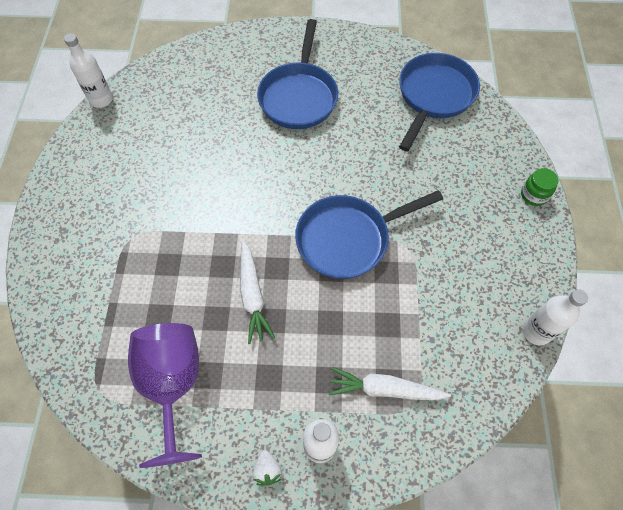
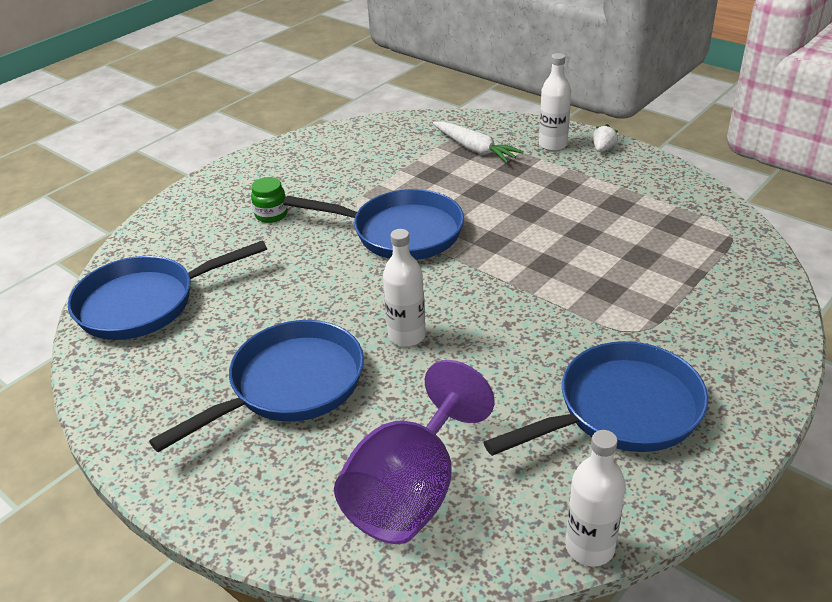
camera: 140 degrees left, 25 degrees down
purple goblet [128,323,202,468] -> purple goblet moved to [334,360,495,544]
white carrot [240,240,275,344] -> none
green jar [521,168,558,206] -> green jar moved to [251,177,288,223]
white bottle [523,289,588,345] -> white bottle moved to [383,229,426,347]
none -> blue pan [484,341,708,456]

